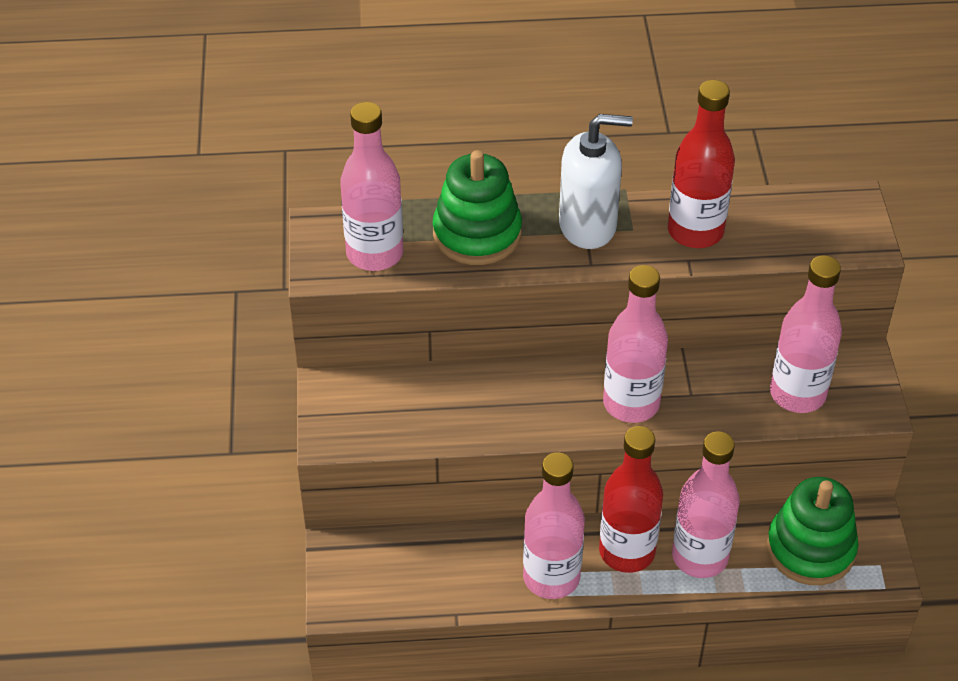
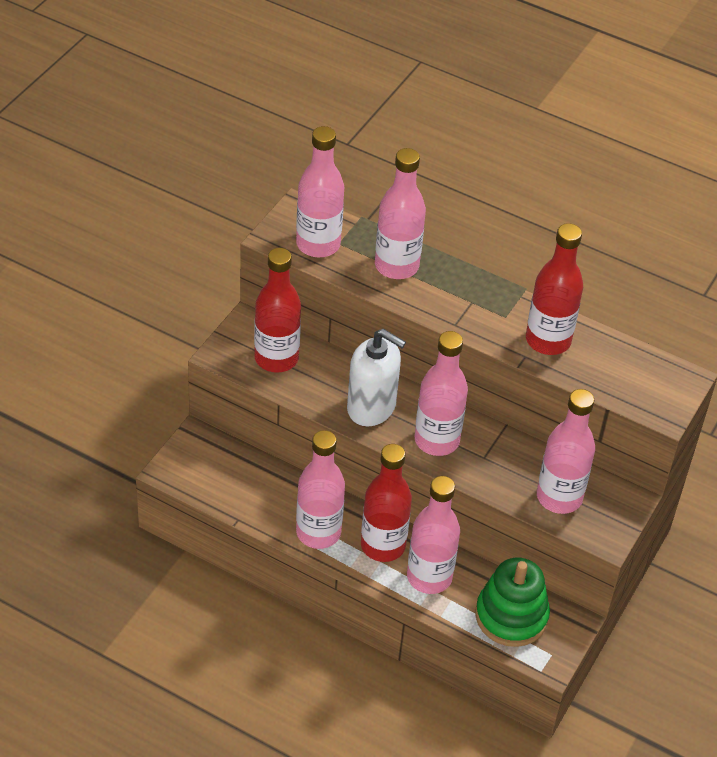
camera: 30 degrees right, 0 degrees up
green stacking toy [433,150,522,265] -> pink bottle [375,148,426,279]
white soap dispenser [559,114,633,249] -> white soap dispenser moved to [347,329,406,426]
none -> red bottle [254,248,301,373]

